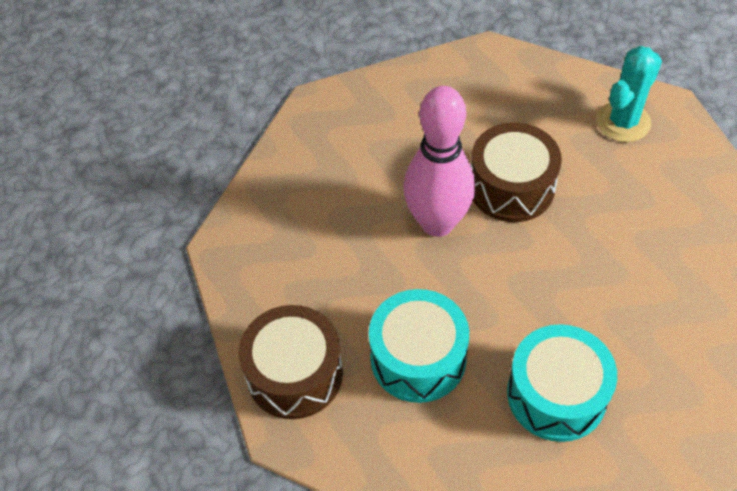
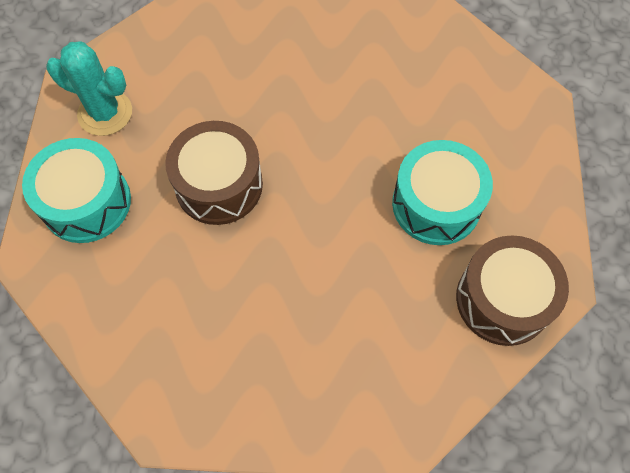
camera: 115 degrees left, 10 degrees up
pink bowling pin [403,86,475,237] -> none
turquoise drum [507,324,617,442] -> turquoise drum moved to [22,138,131,243]

